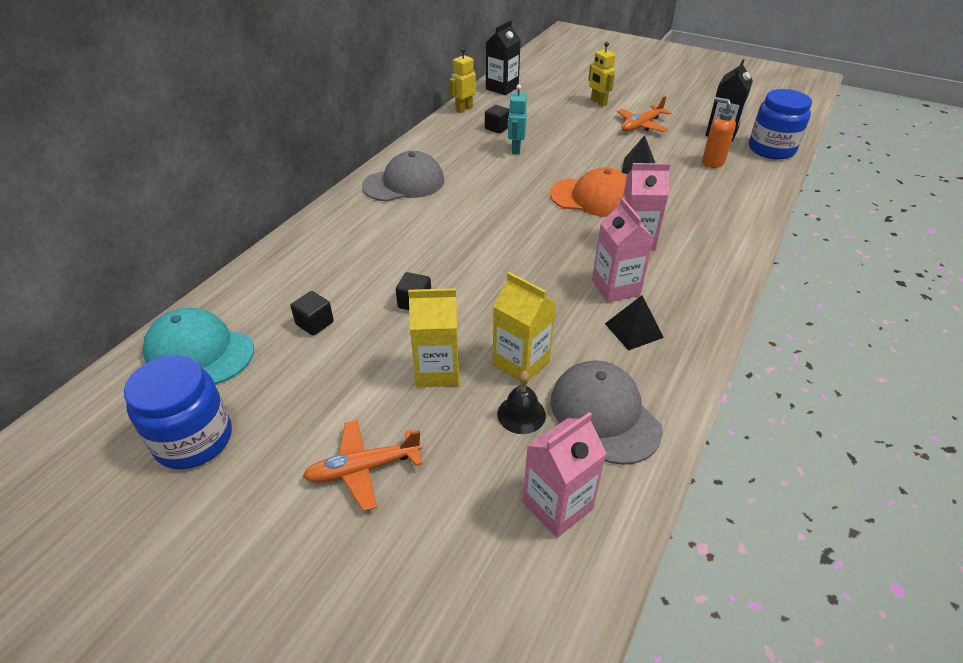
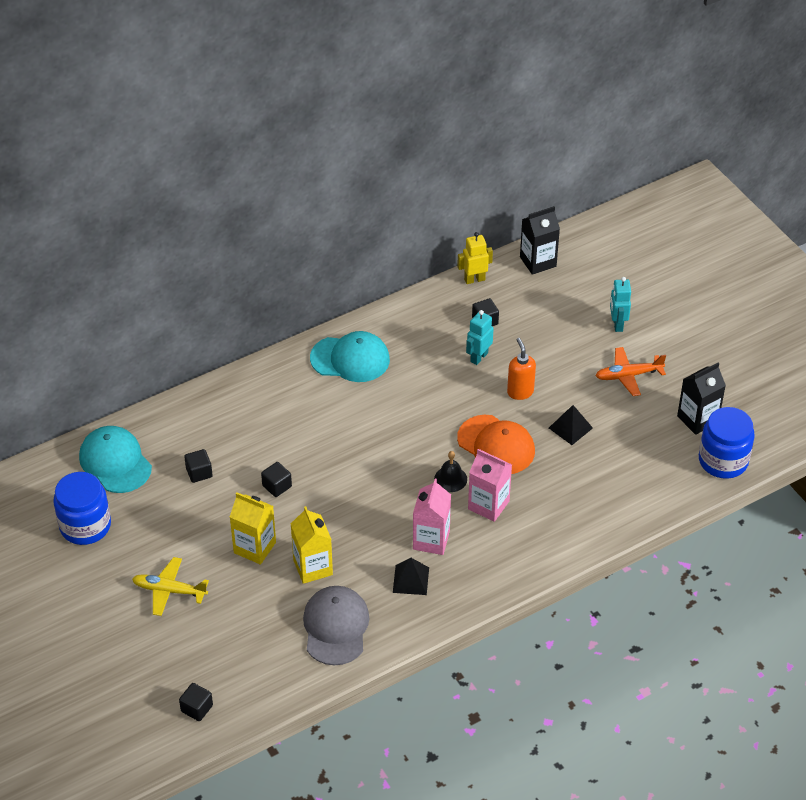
camera: 30 degrees right, 5 degrees up
orange plane [302,420,422,511] -> yellow plane [132,557,209,616]
grey cap [362,151,444,202] -> turquoise cap [310,331,390,382]
black bell [497,371,546,434] -> black bell moved to [434,451,467,492]
pink carton [523,412,607,538] -> none
yellow robot [588,42,615,106] -> turquoise robot [610,277,631,332]
orange soap dispenser [702,97,736,168] -> orange soap dispenser moved to [507,338,536,400]
none -> black cube [179,683,213,721]

